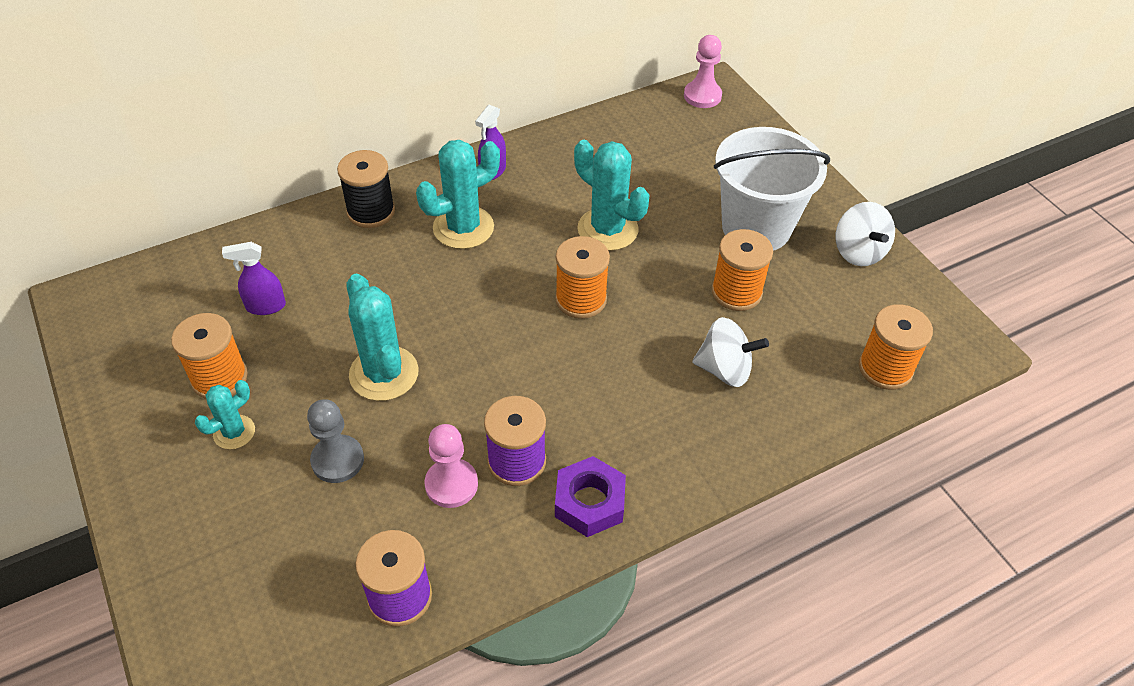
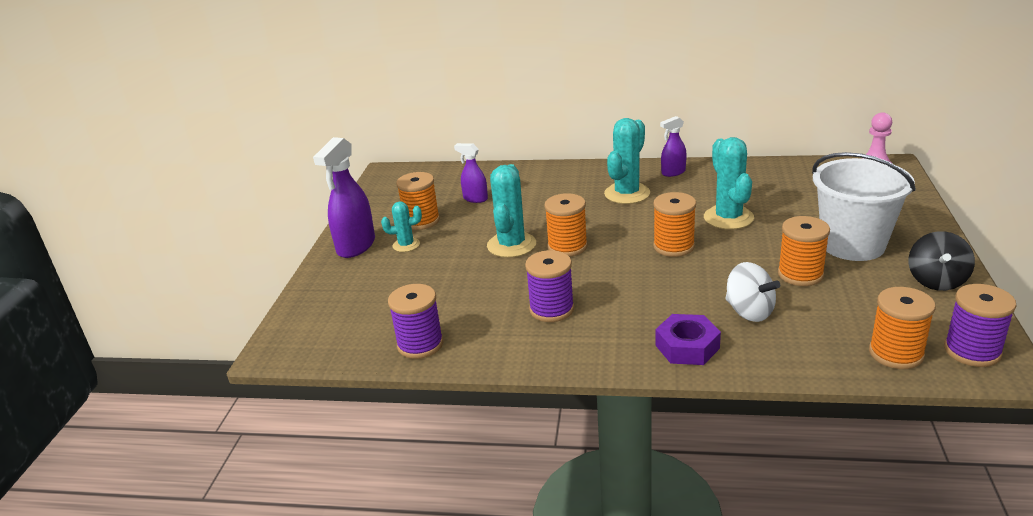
camera: 40 degrees right, 20 degrees down
grey pawn [307,399,364,483] -> none
black spool [337,150,395,228] -> none
turquoise cactus [416,140,500,249] -> turquoise cactus turned 60 degrees counterclockwise [604,118,650,204]
pink pawn [424,424,478,508] -> none
purple nut [555,456,626,537] -> purple nut moved to [655,314,721,365]
white spinning top [836,202,895,266] -> black spinning top [908,231,975,291]
none -> purple spray bottle [313,137,375,258]
none -> orange spool [545,193,587,257]
none -> purple spool [944,284,1016,367]

